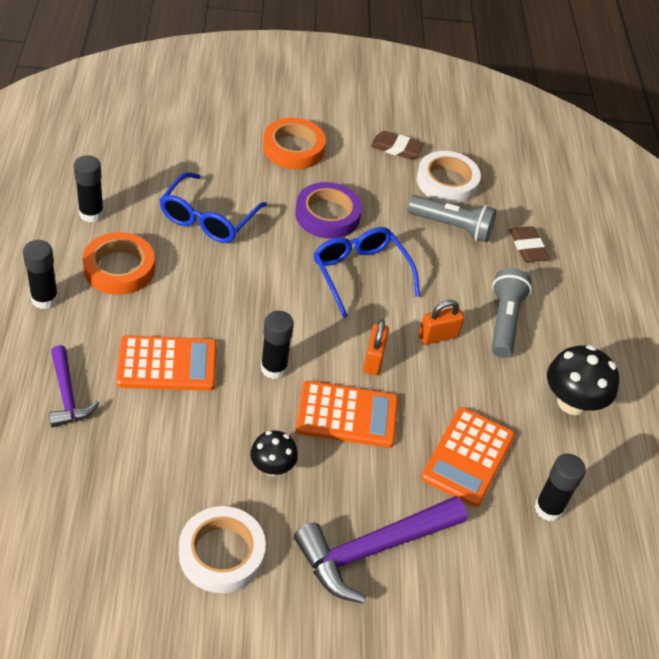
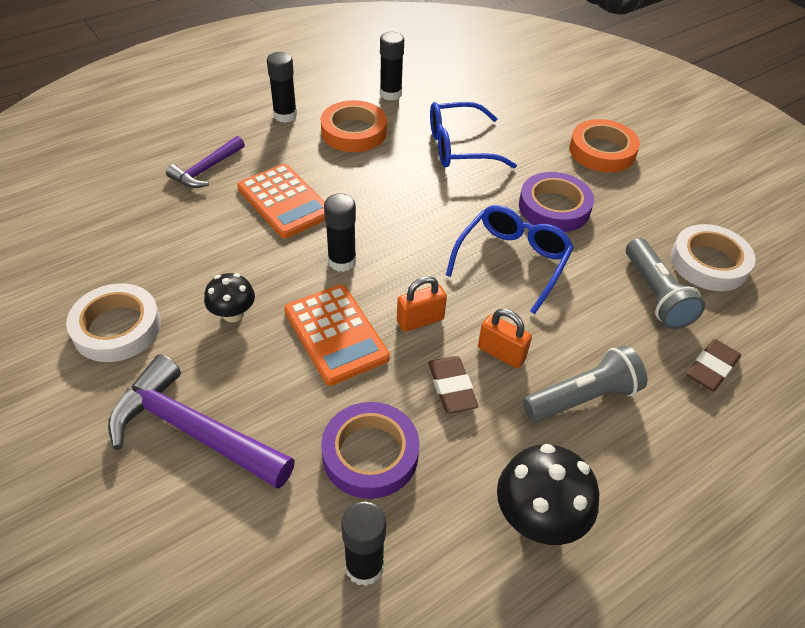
camera: 60 degrees right, 0 degrees up
brown eraser [371,131,424,159] -> brown eraser moved to [428,356,479,413]
orange calculator [421,407,515,507] -> purple tape [321,402,419,499]

